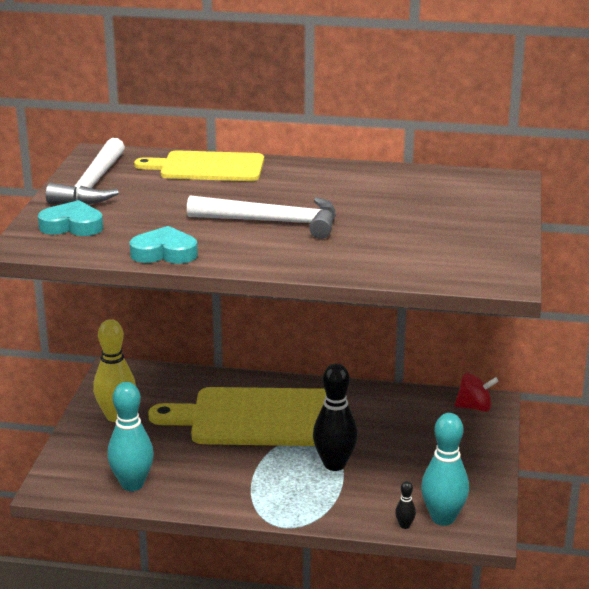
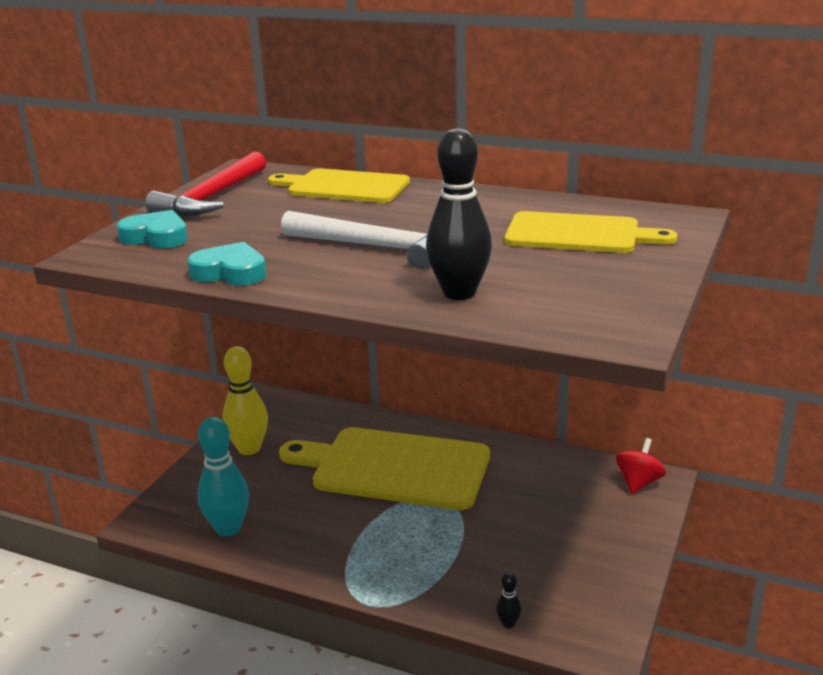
camera: 15 degrees right, 0 degrees up
white hammer [46,138,125,204] -> red hammer [145,151,266,217]
black bowling pin [313,363,358,471] -> black bowling pin moved to [426,128,492,300]
turquoise bowling pin [421,413,469,526] -> none
red spinning top [455,373,499,412] -> red spinning top turned 75 degrees counterclockwise [616,438,666,494]
none -> yellow cutting board [505,211,678,253]

